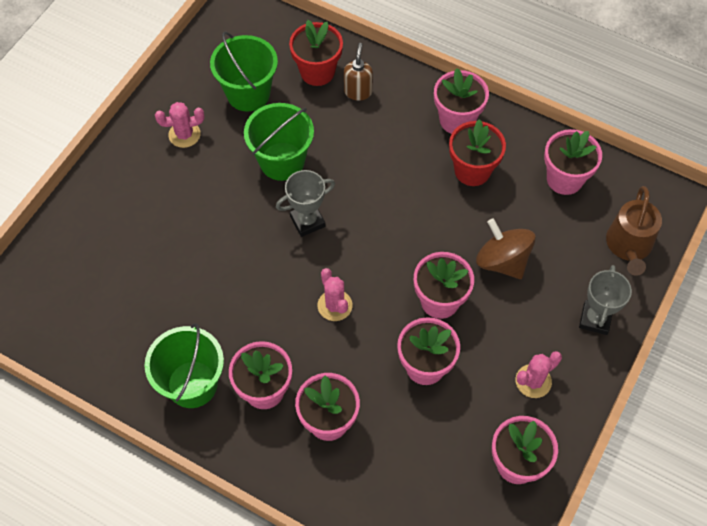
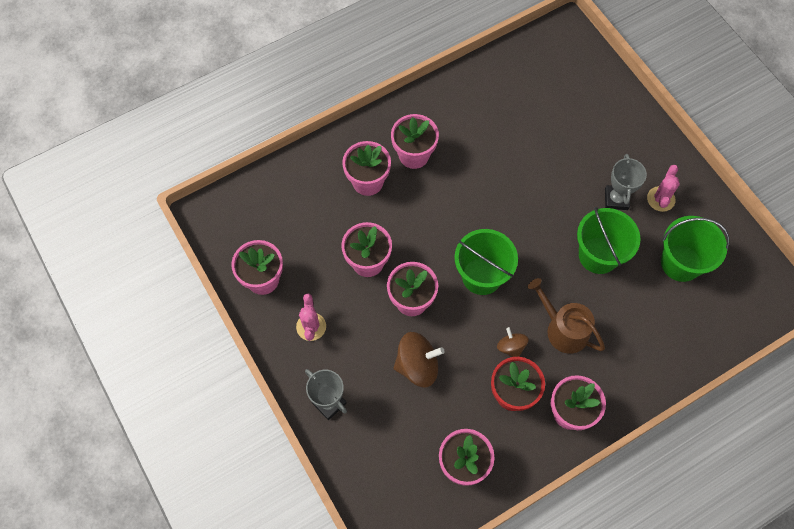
camera: 120 degrees right, 5 degrees up
green bucket [144,323,224,408] -> green bucket moved to [455,229,518,295]
grey trophy [276,170,335,237] -> grey trophy moved to [605,154,647,210]
red flower pot [289,20,343,86] -> none
pink cactus [318,268,352,321] -> none
brown soap dispenser [344,43,373,101] -> none
brown watering can [606,186,662,276] -> brown watering can moved to [528,278,605,354]
none -> brown spinning top [497,327,529,357]

